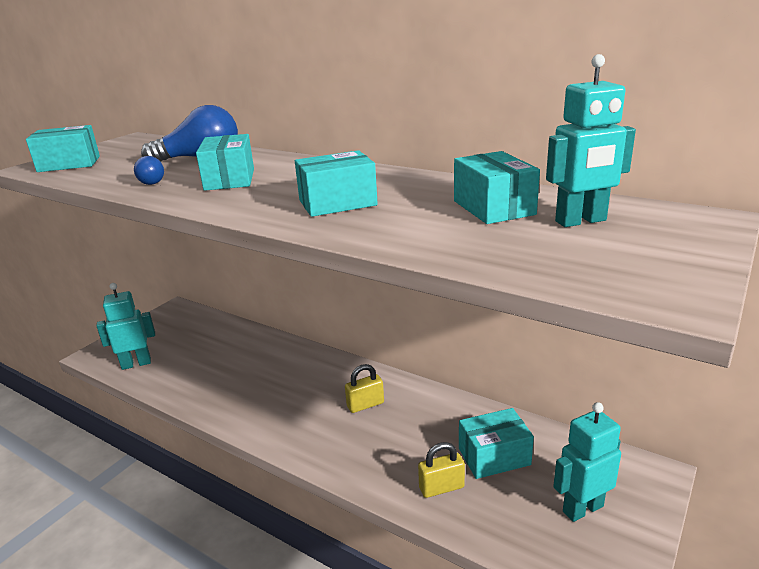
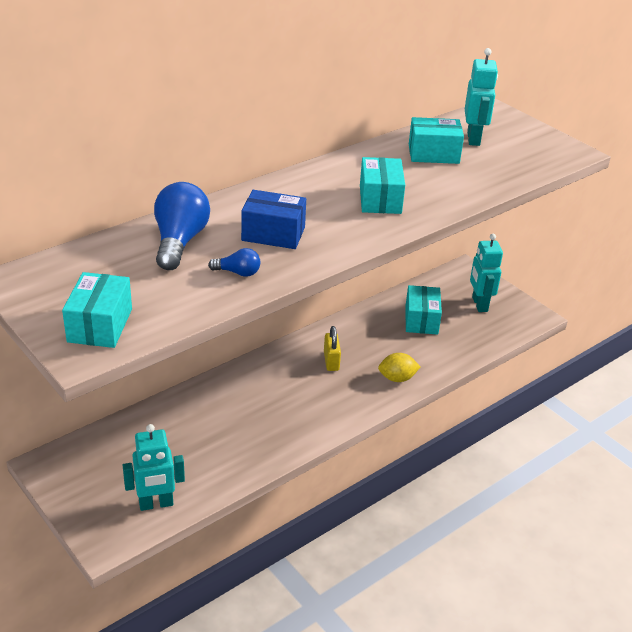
camera: 75 degrees left, 10 degrees up
turquoise robot [96,283,155,370] -> turquoise robot turned 105 degrees counterclockwise [123,424,185,511]
turquoise box [196,134,254,191] -> blue box [241,190,306,249]
yellow padlock [418,442,465,498] -> none
none -> yellow lemon [378,353,421,382]

